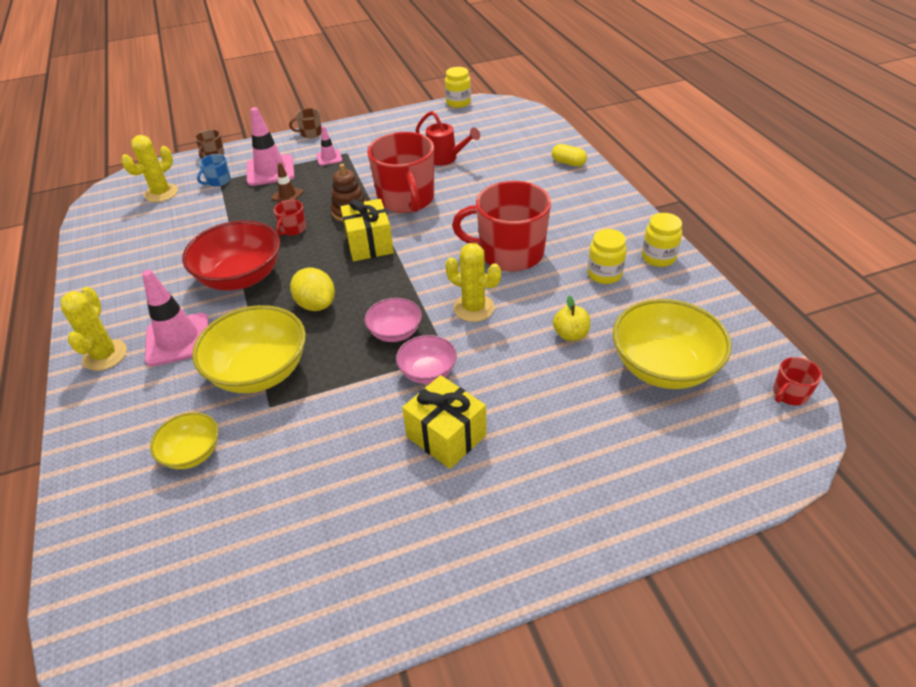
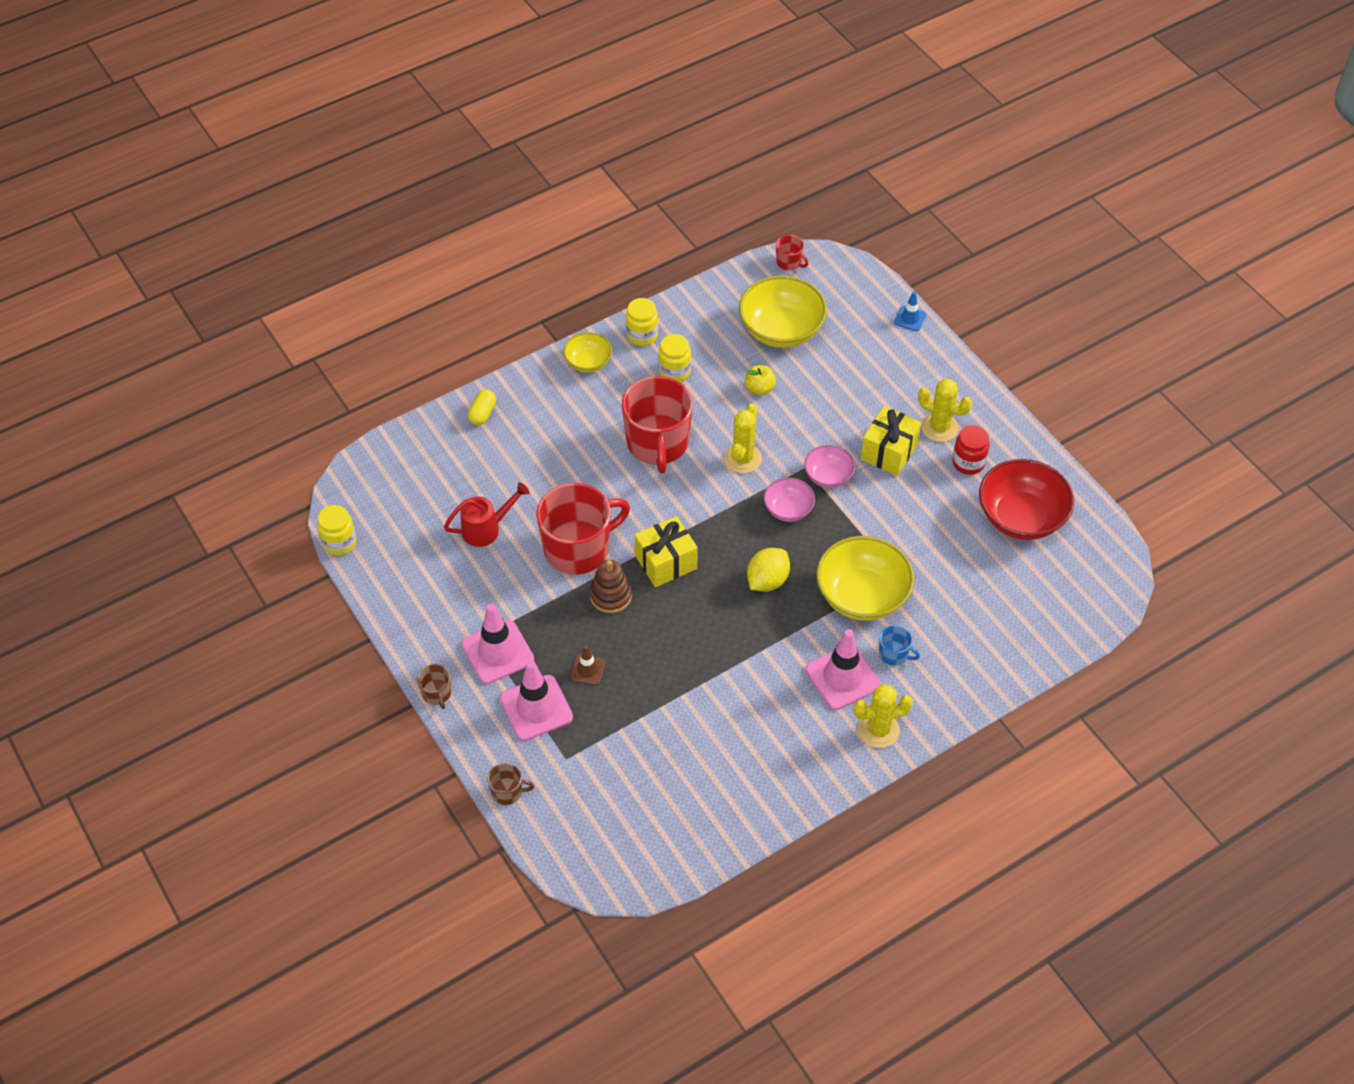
camera: 105 degrees left, 10 degrees up
yellow cactus [121,135,178,202] -> yellow cactus moved to [918,379,972,442]
yellow bowl [150,412,219,469] -> yellow bowl moved to [564,332,612,373]
red bowl [182,221,280,291] -> red bowl moved to [979,459,1074,540]
blue mug [197,154,231,187] -> blue mug moved to [879,625,920,666]
red mug [274,200,306,236] -> none
pink traffic cone [316,126,342,166] -> pink traffic cone [462,603,534,684], size x1.92
red watering can [416,111,480,166] -> red watering can turned 45 degrees clockwise [444,482,530,547]
none -> blue traffic cone [894,291,926,331]
none -> red jar [952,425,990,475]

